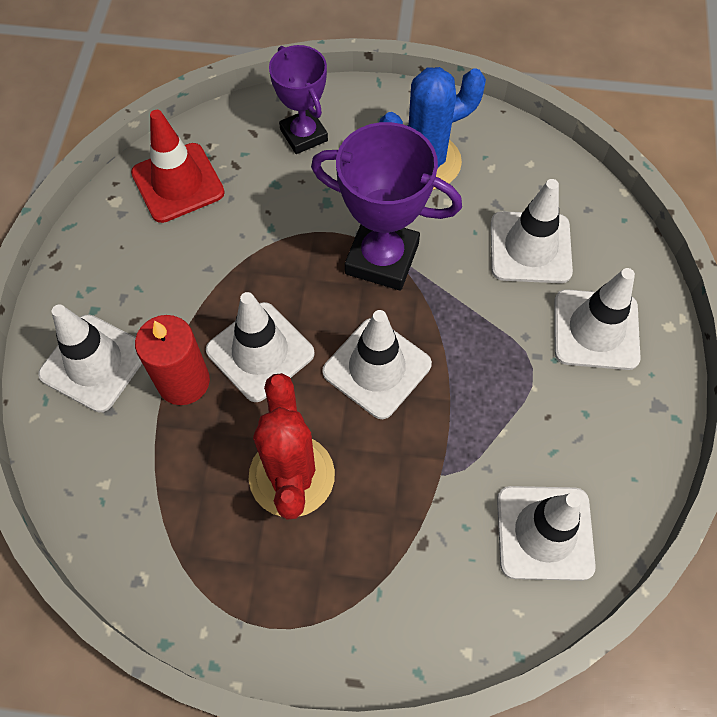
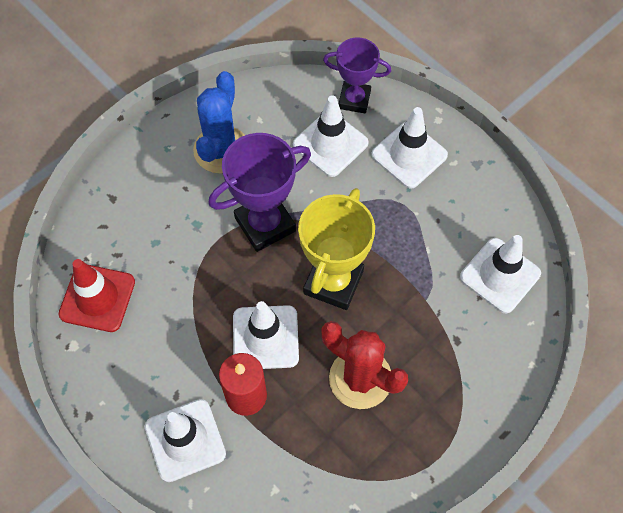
camera: 50 degrees left, 0 degrees up
purple trophy [269,45,328,154] -> purple trophy moved to [323,37,391,113]
white traffic cone [322,310,432,419] -> yellow trophy [298,188,375,310]

